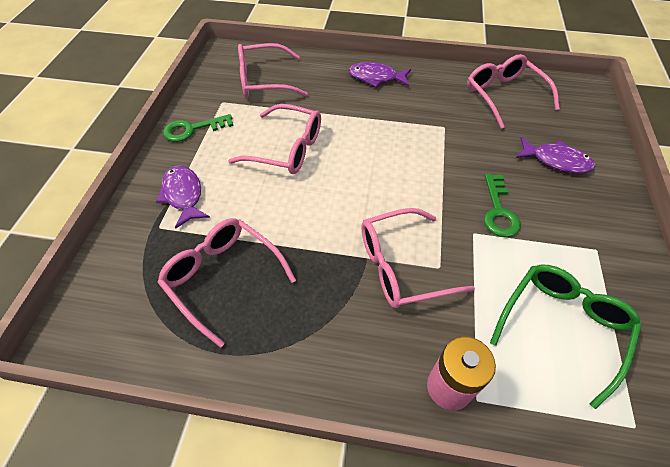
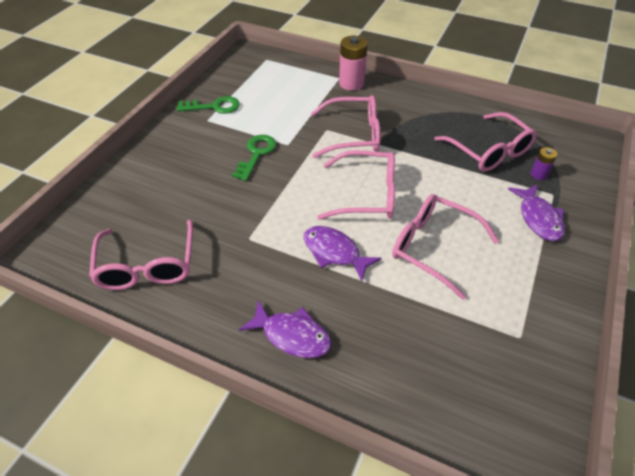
camera: 165 degrees left, 5 degrees down
green key [163,114,234,142] -> green key moved to [176,96,240,114]
pink glasses [238,43,308,98] -> pink glasses moved to [317,150,395,220]
green glasses [490,264,642,409] -> none
purple fish [516,137,595,173] -> purple fish moved to [304,226,382,281]
none -> purple battery [531,147,557,180]

